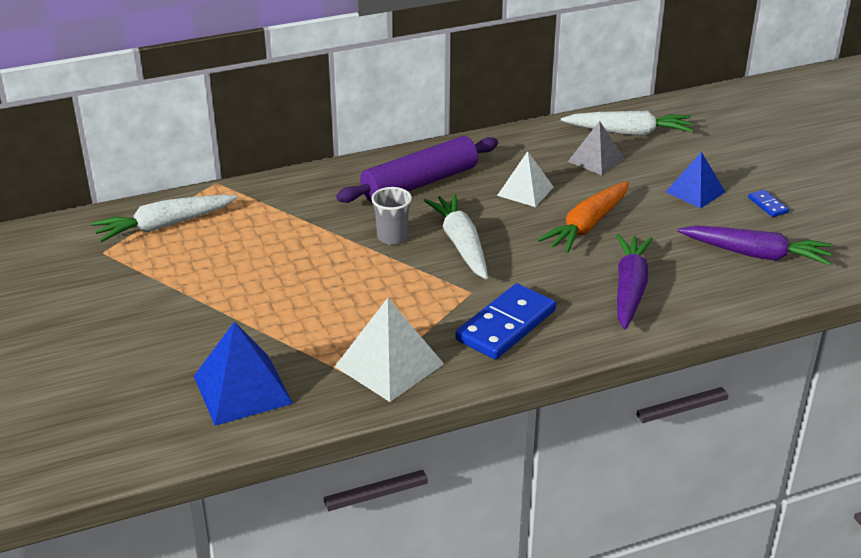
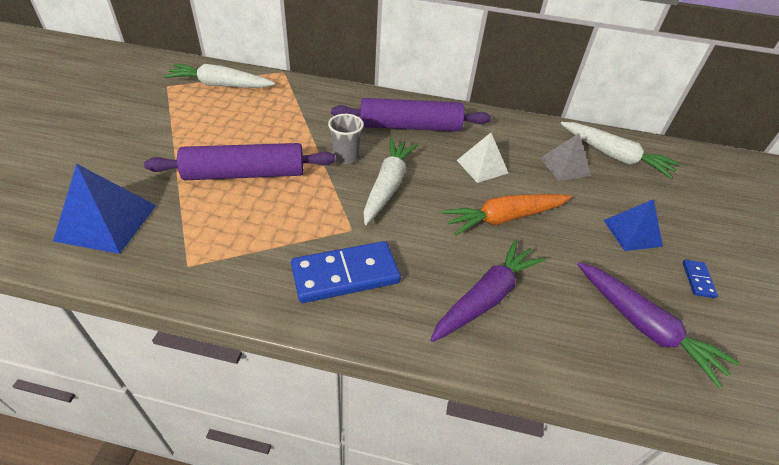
camera: 30 degrees right, 10 degrees up
white pyramid [335,298,444,402] -> none
none -> purple rolling pin [144,143,336,180]

